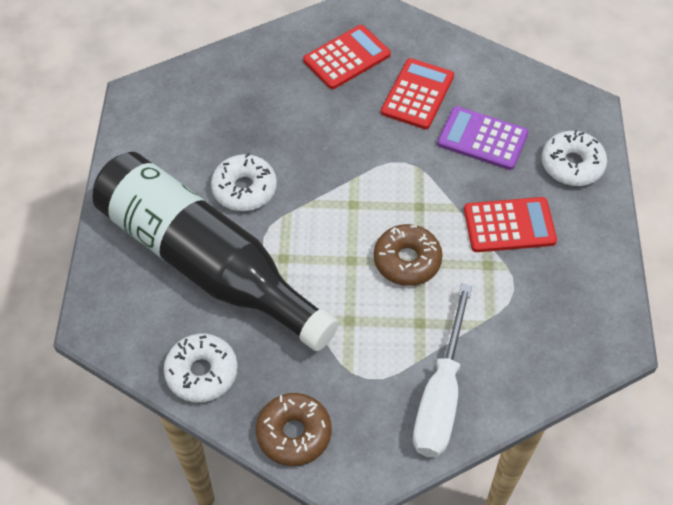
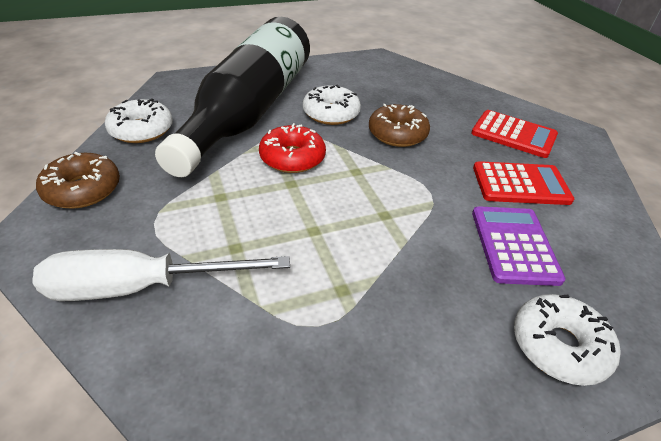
camera: 65 degrees right, 15 degrees down
brown donut [374,224,443,286] -> brown donut moved to [369,104,430,147]
red calculator [464,197,557,252] -> none
none -> red donut [259,123,326,173]

